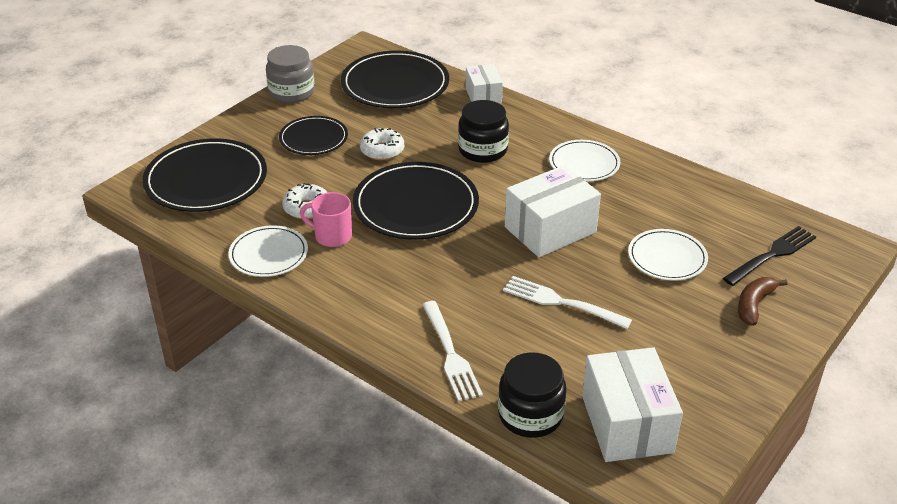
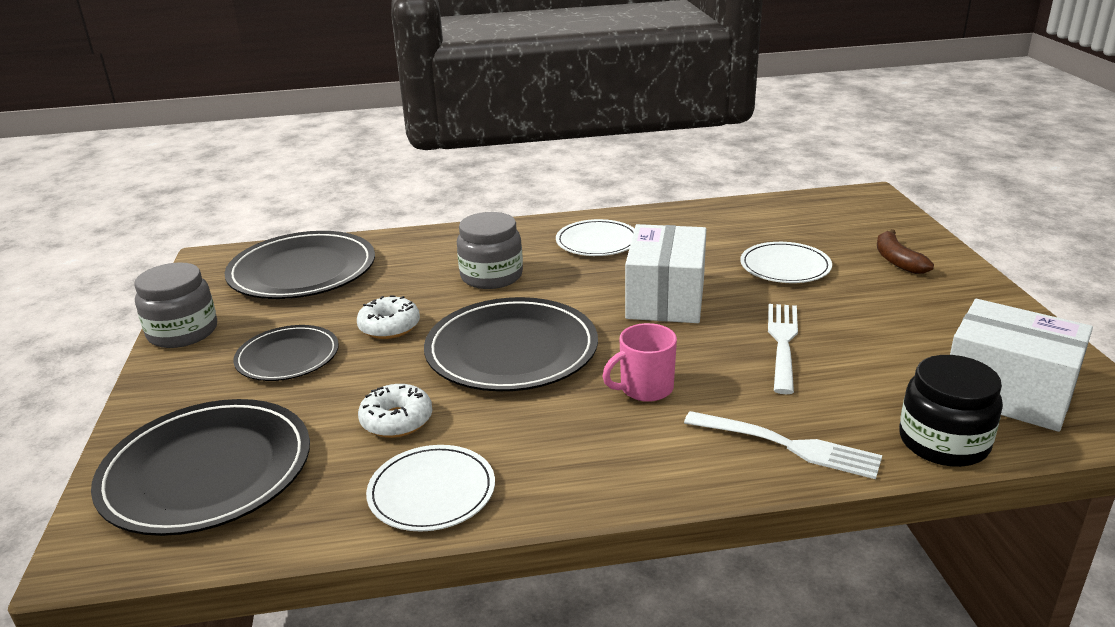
camera: 45 degrees left, 10 degrees down
pink mug [300,192,352,247] -> pink mug moved to [602,323,677,402]
black jar [458,100,509,163] -> grey jar [457,212,523,289]
white box [465,64,503,104] -> none
white fork [503,276,632,329] -> white fork turned 120 degrees clockwise [768,304,798,394]
black fork [723,226,816,286] -> none

